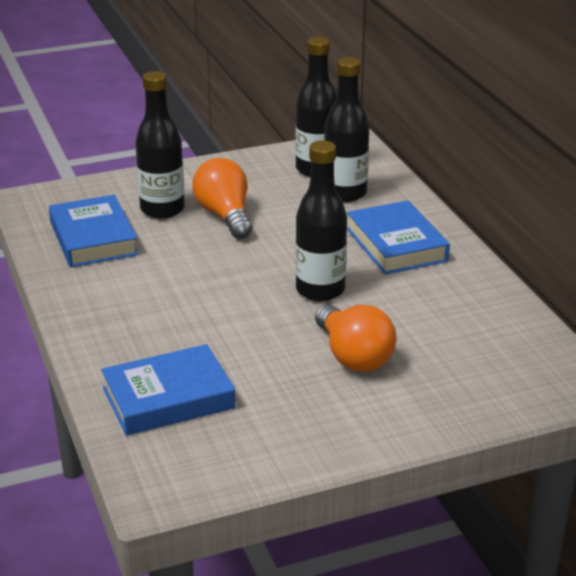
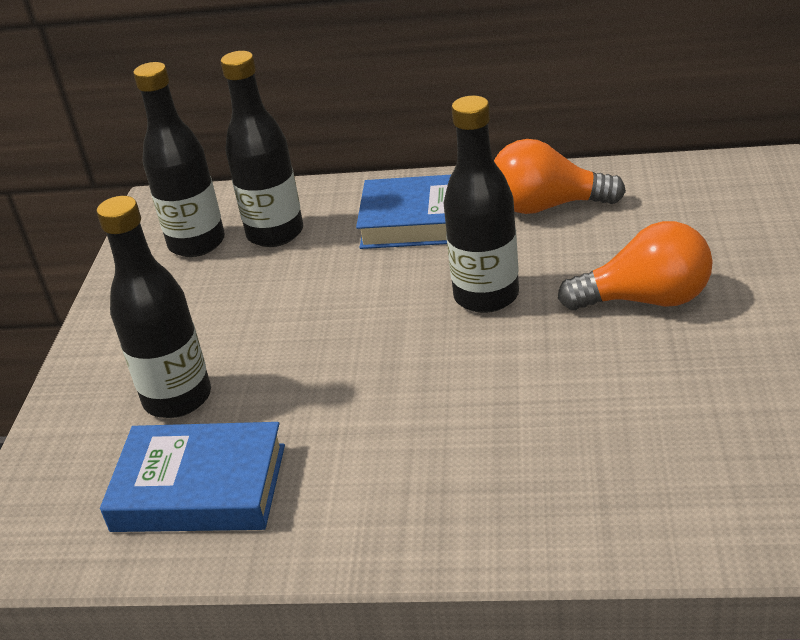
camera: 60 degrees left, 5 degrees up
blue book [101,344,236,436] -> none
orange light bulb [192,158,252,239] -> orange light bulb moved to [494,139,626,214]

